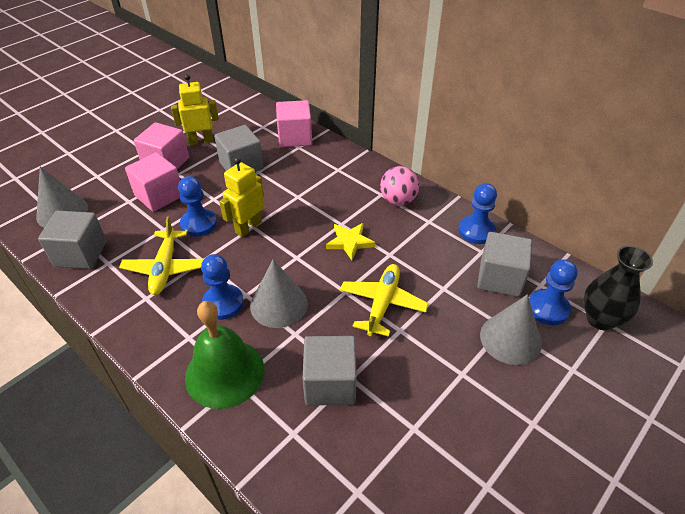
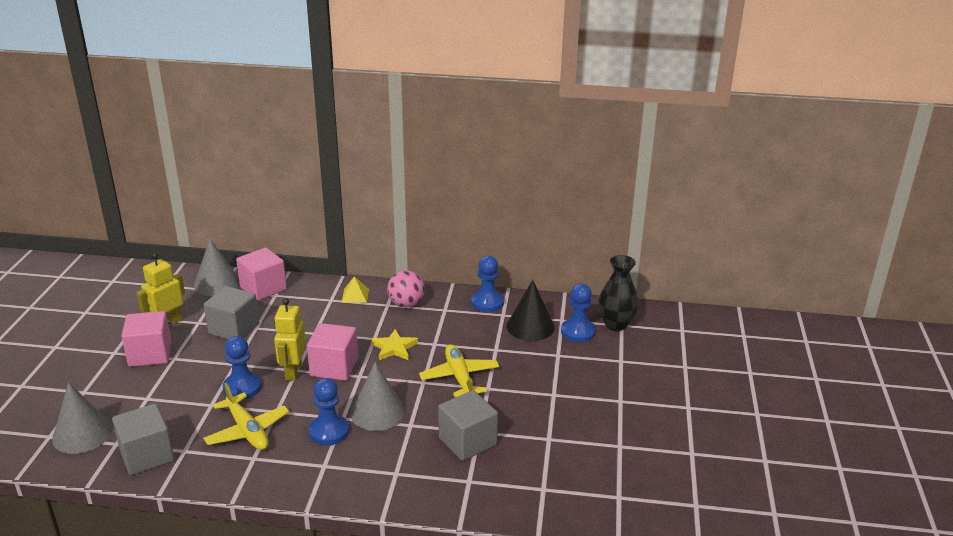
camera: 35 degrees left, 15 degrees down
pink cube [125,152,180,212] -> pink cube moved to [307,323,358,381]
green bell [185,301,264,409] -> none
grey cube [477,232,532,297] -> black cone [507,280,555,341]
grey cone [480,294,542,365] -> grey cone moved to [194,239,240,296]
none -> yellow pyramid [342,277,369,303]

